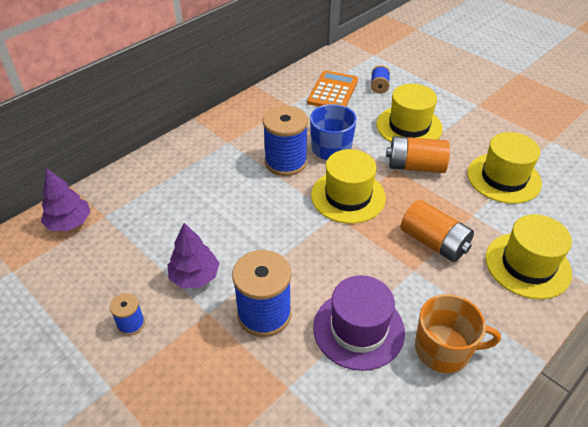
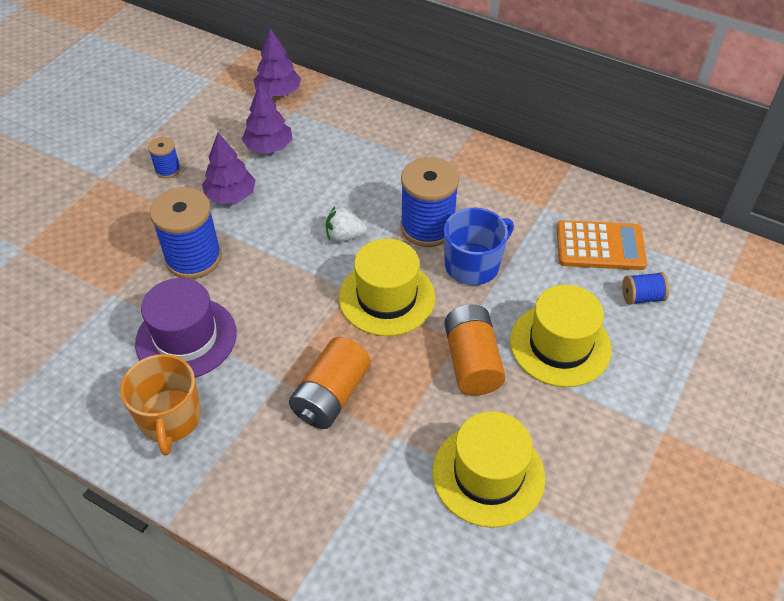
camera: 75 degrees right, 5 degrees up
yellow hat [486,214,572,299] -> none
none -> purple tree [242,83,293,154]
none -> white strawberry [326,207,367,242]

